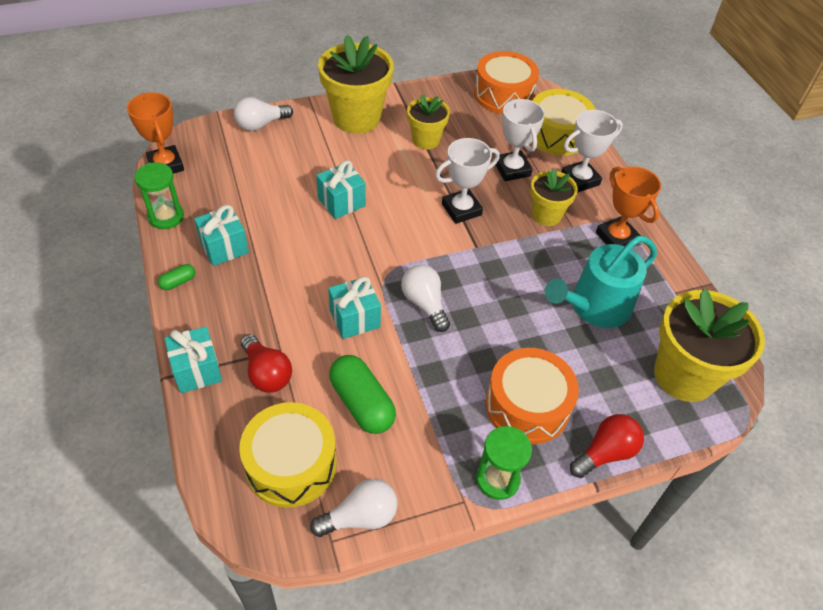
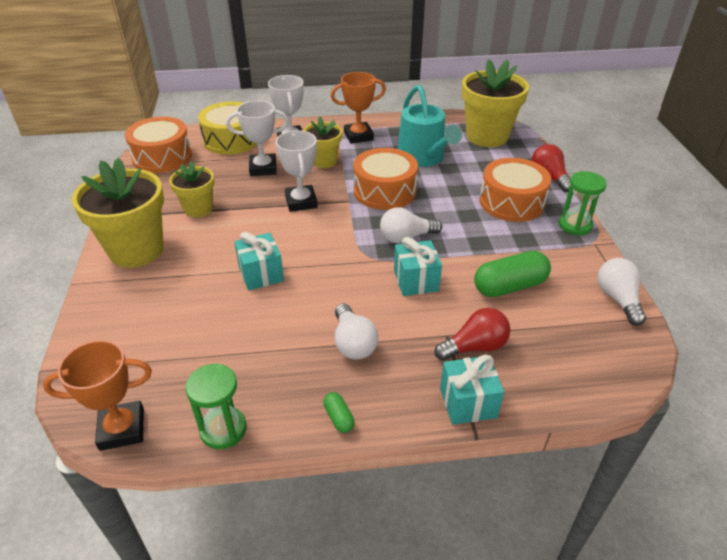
camera: 75 degrees left, 10 degrees down
turquoise gift [194,205,249,266] -> none
white light bulb [234,97,293,131] -> white light bulb moved to [335,303,378,359]
yellow drum [239,402,337,508] -> none
none -> orange drum [353,148,418,210]

